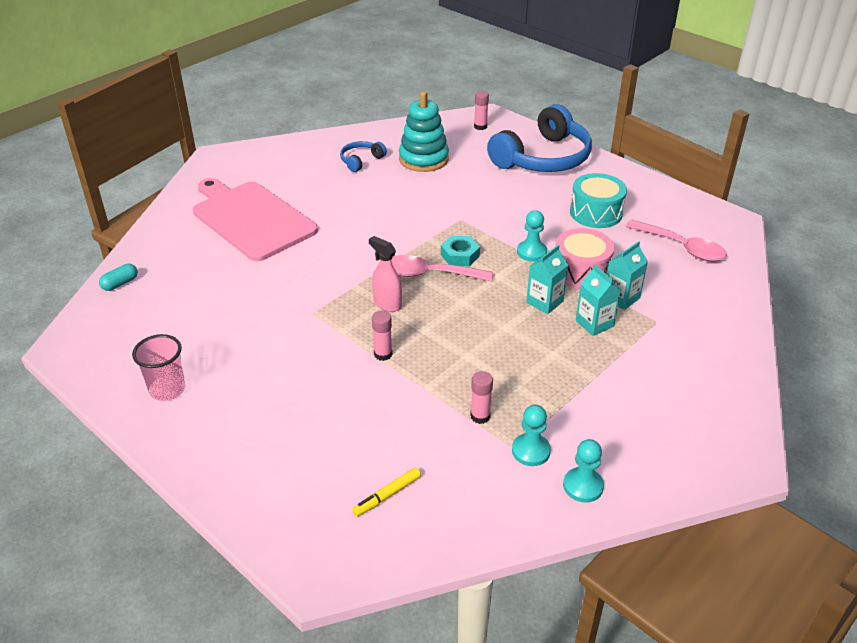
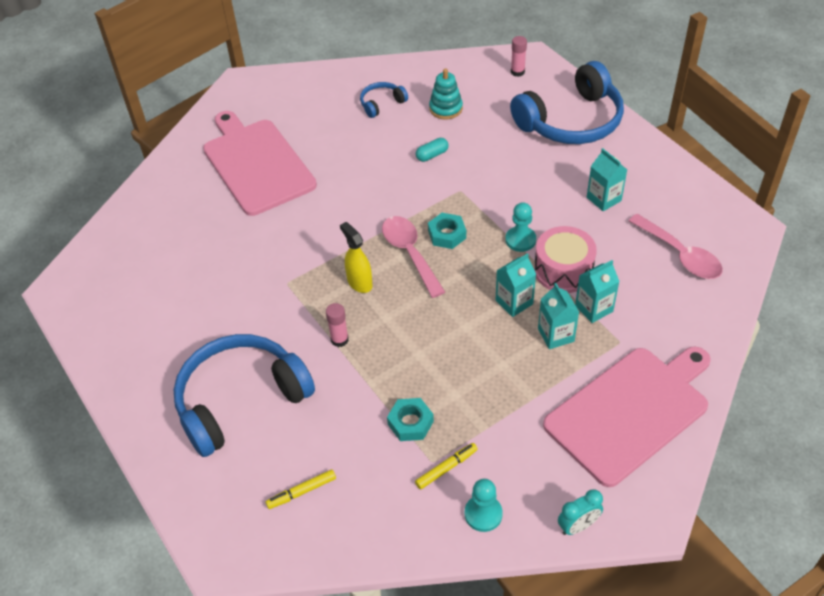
camera: 15 degrees right, 10 degrees up
turquoise capsule [99,264,138,291] -> turquoise capsule moved to [416,138,449,162]
pink cup [132,334,185,401] -> none
pink spray bottle [369,236,402,312] -> yellow spray bottle [340,222,372,293]
pink spoon [391,255,493,282] -> pink spoon turned 45 degrees clockwise [382,216,445,298]
turquoise stacking toy [399,91,449,172] -> turquoise stacking toy [429,68,463,120], size x0.64
pink glue stick [470,371,493,424] -> turquoise nut [387,398,434,441]
turquoise pawn [512,405,551,466] -> yellow marker [415,443,478,489]
turquoise drum [570,173,627,228] -> turquoise carton [587,148,627,211]
none -> blue headphones [174,334,315,457]
none -> pink cutting board [543,346,711,487]
none -> turquoise clock [558,489,603,535]

